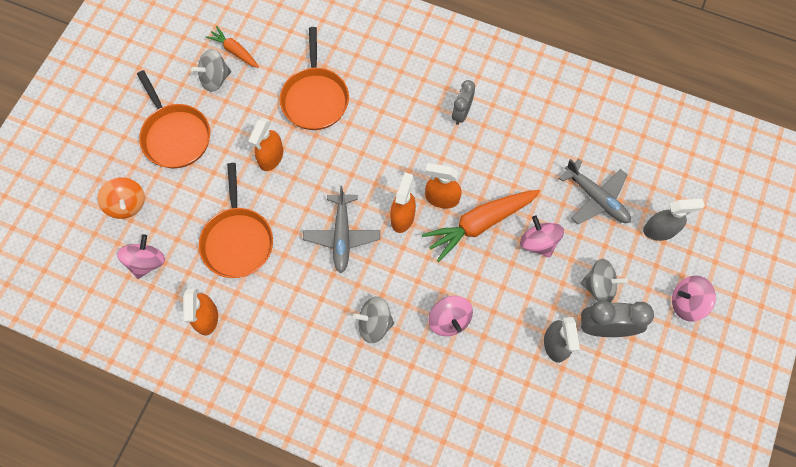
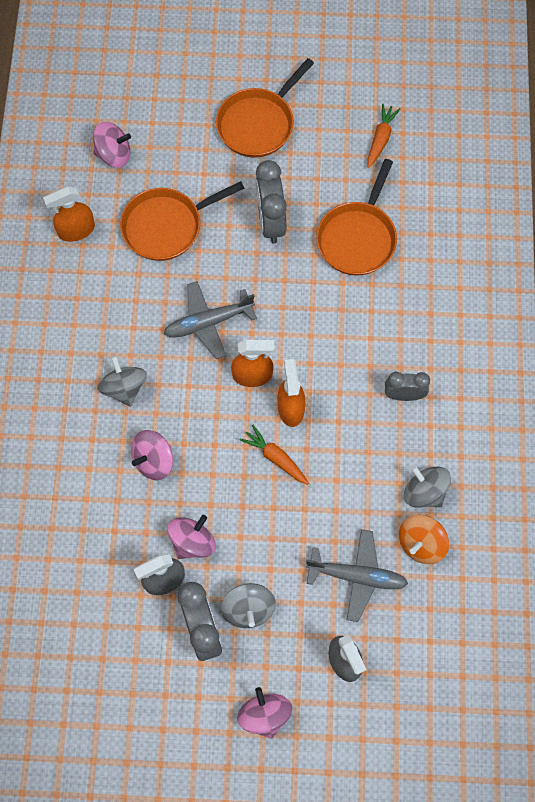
camera: 70 degrees right, 0 degrees up
orange spinning top [97,177,145,219] -> orange spinning top moved to [399,515,449,564]
grey spinning top [191,49,231,92] -> grey spinning top moved to [404,466,451,508]
orange spray bottle [248,118,283,171] -> grey clock [256,160,287,244]
orange pan [280,27,349,130] -> orange pan turned 45 degrees counterclockwise [316,159,397,276]
orange carrot [422,190,540,262] -> orange carrot [239,425,309,485], size x0.56
pink spinning top [520,215,564,258] -> pink spinning top moved to [167,515,216,559]
grey plane [559,159,631,224] -> grey plane turned 105 degrees counterclockwise [306,529,408,622]

